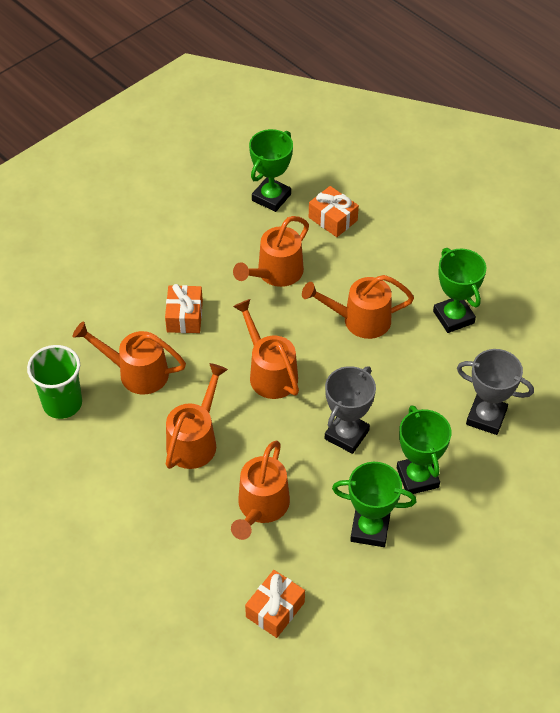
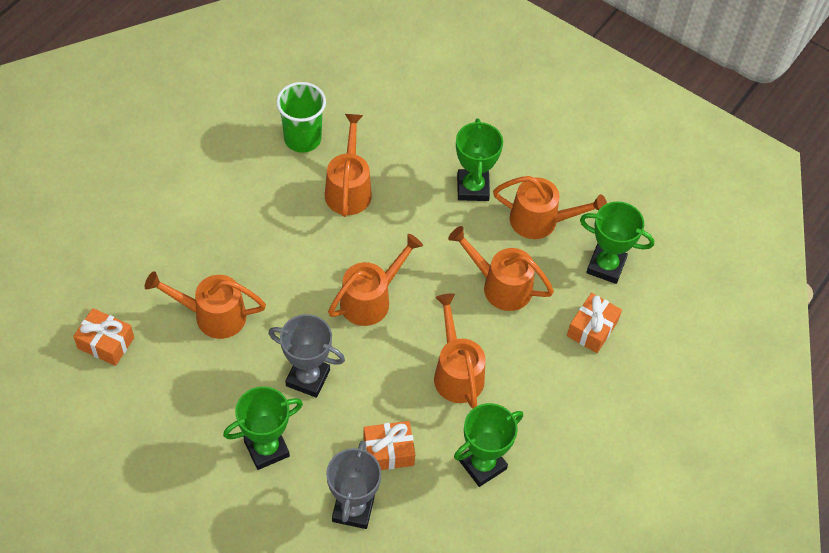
camera: 75 degrees right, 5 degrees up
orange gift [165,284,203,333] -> orange gift moved to [363,421,415,470]
orange watering can [166,363,228,469] -> orange watering can moved to [493,176,607,239]
green trophy [332,462,416,547] -> green trophy moved to [456,119,503,201]

